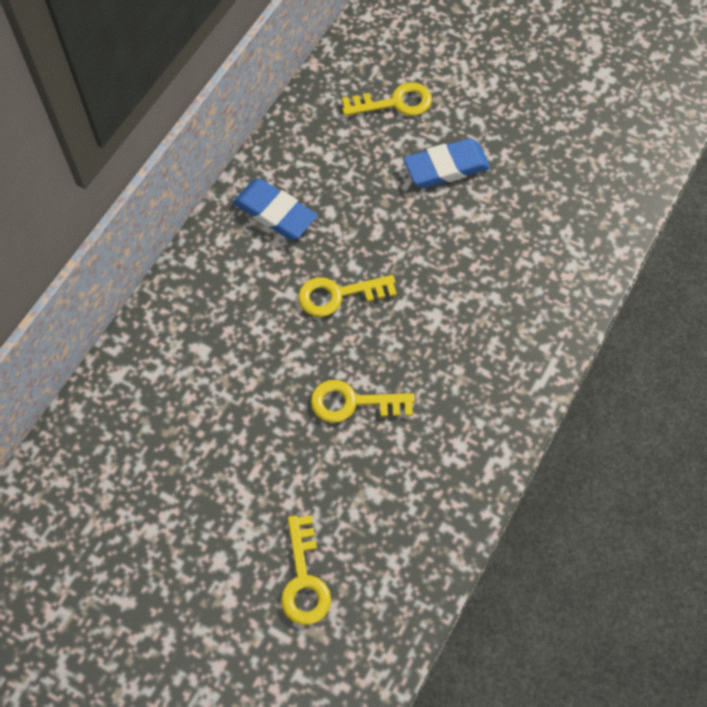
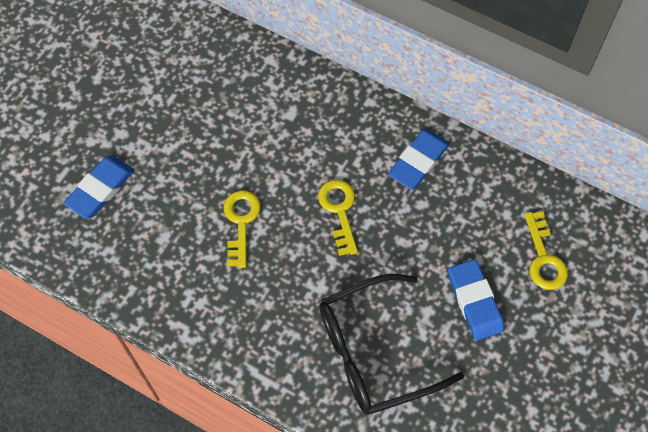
camera: 90 degrees right, 0 degrees up
yellow key [281,515,331,625] -> blue eraser [64,156,134,219]
none -> black glasses [319,274,464,415]

